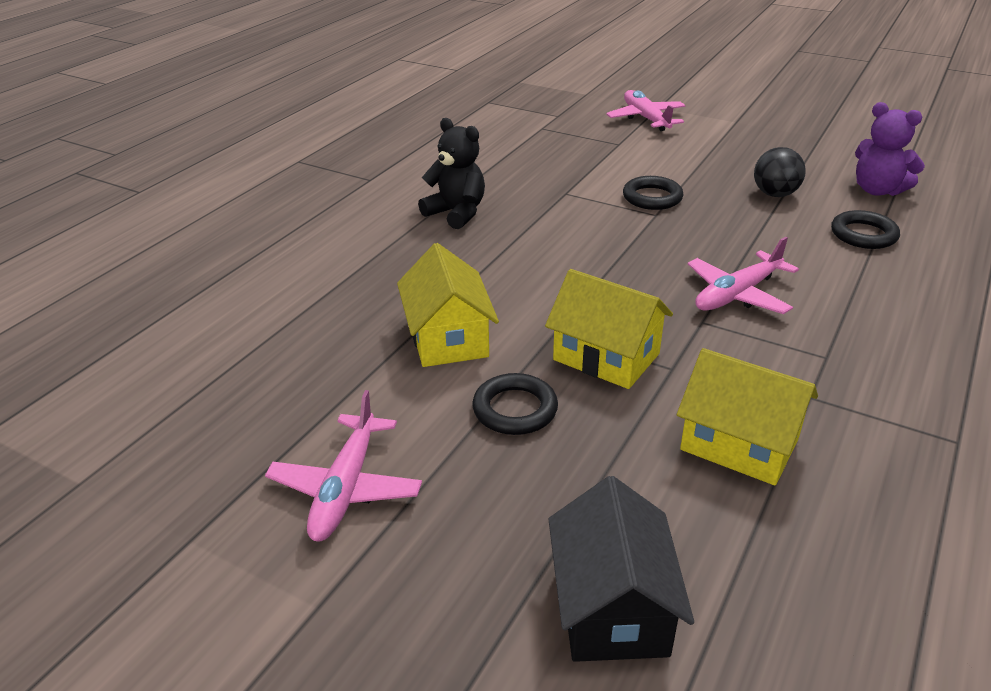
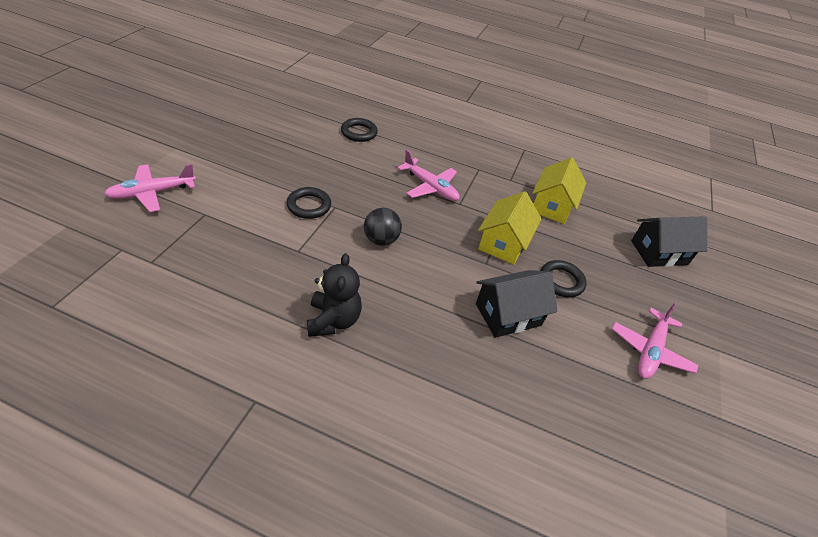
camera: 105 degrees left, 10 degrees up
pink plane [265,390,422,541] -> pink plane turned 120 degrees clockwise [612,303,699,379]
yellow house [397,243,499,367] -> black house [476,270,557,338]
black teddy bear [418,118,485,229] -> black teddy bear turned 150 degrees clockwise [307,253,362,337]
black ball [754,147,806,197] -> black ball moved to [364,208,402,246]
purple teddy bear [855,102,925,196] -> none

